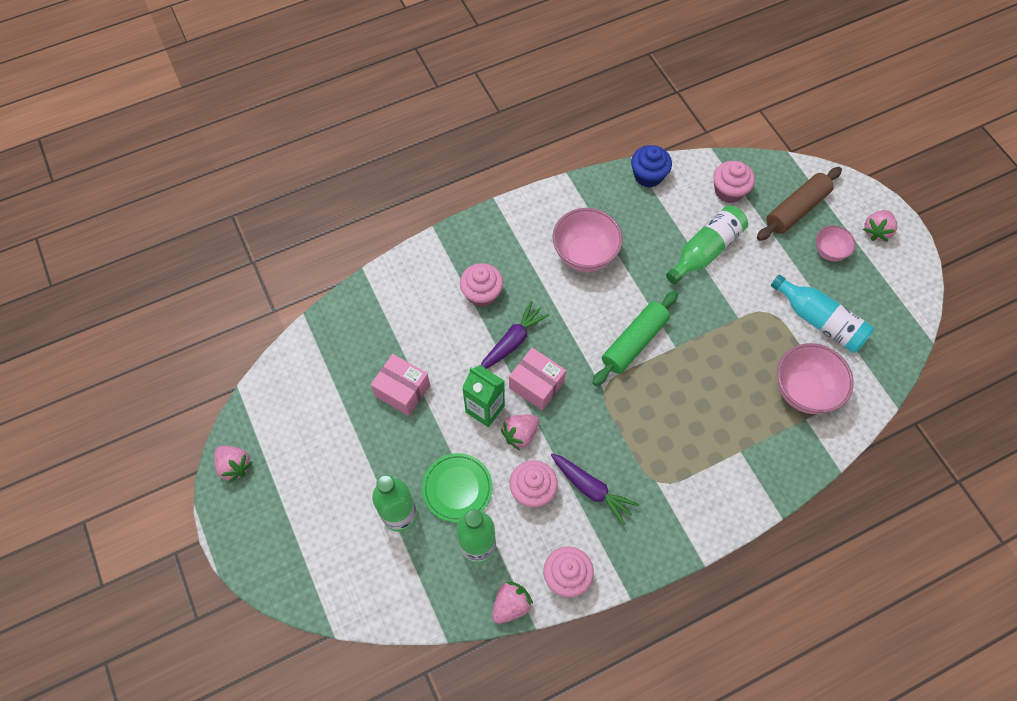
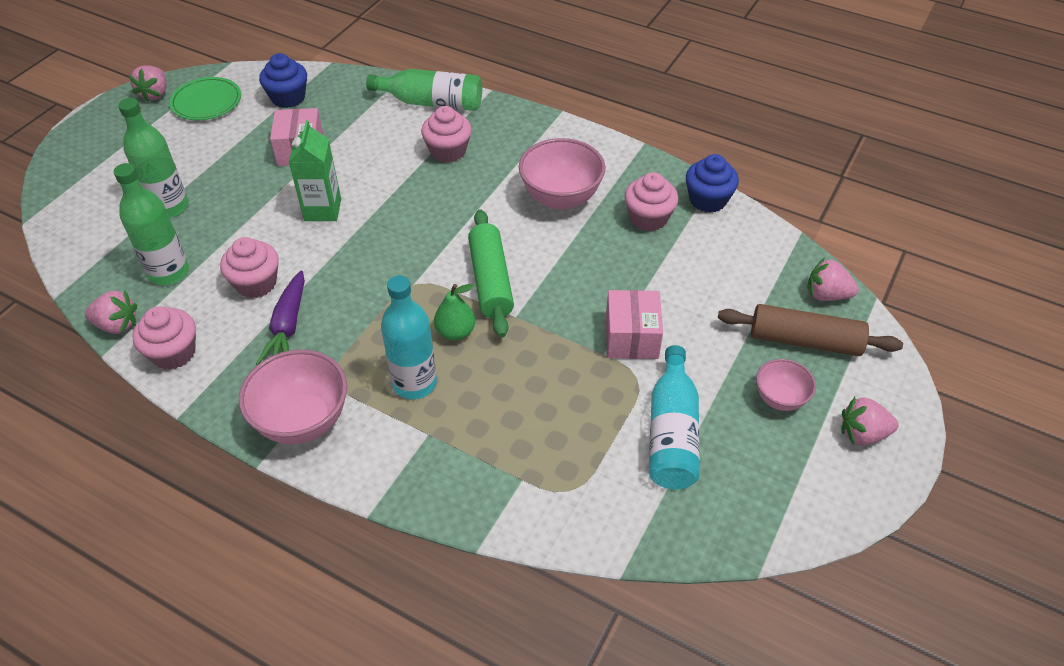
camera: 55 degrees right, 15 degrees down
green plate [422,453,493,522] -> green plate moved to [169,77,241,120]
purple carrot [481,301,550,369] -> none
pink strawberry [501,415,539,450] -> pink strawberry moved to [807,258,859,301]
pink box [509,348,566,411] -> pink box moved to [606,290,663,359]
green rolling pin [592,291,678,386] -> green rolling pin turned 75 degrees clockwise [468,209,514,338]
green bottle [666,205,748,284] -> green bottle moved to [366,69,482,111]
pink cupcake [713,161,755,203] -> pink cupcake moved to [624,172,678,231]
pink bowl [777,343,854,414] -> pink bowl moved to [239,349,347,445]
none -> blue cupcake [259,53,307,108]
none -> turquoise bottle [381,275,437,399]
none -> green pear [434,284,475,341]

